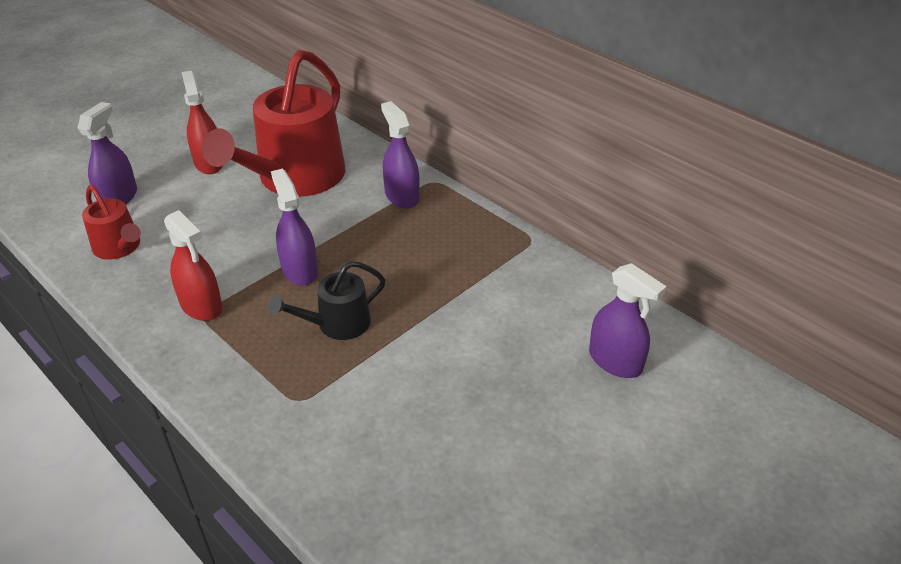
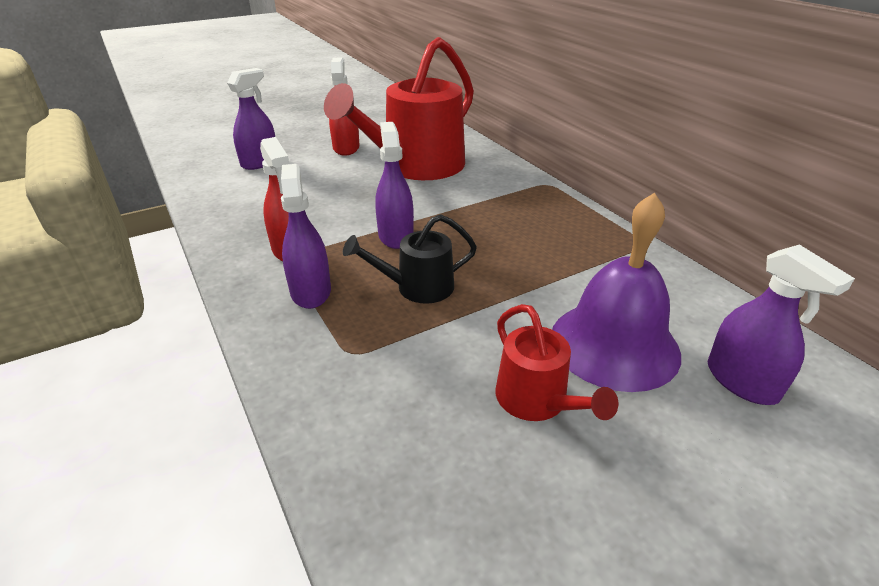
camera: 15 degrees right, 5 degrees down
red watering can [82,185,141,260] -> red watering can moved to [496,304,618,421]
purple spray bottle [381,101,420,209] -> purple spray bottle moved to [281,164,331,309]
none -> purple bell [552,193,681,392]

